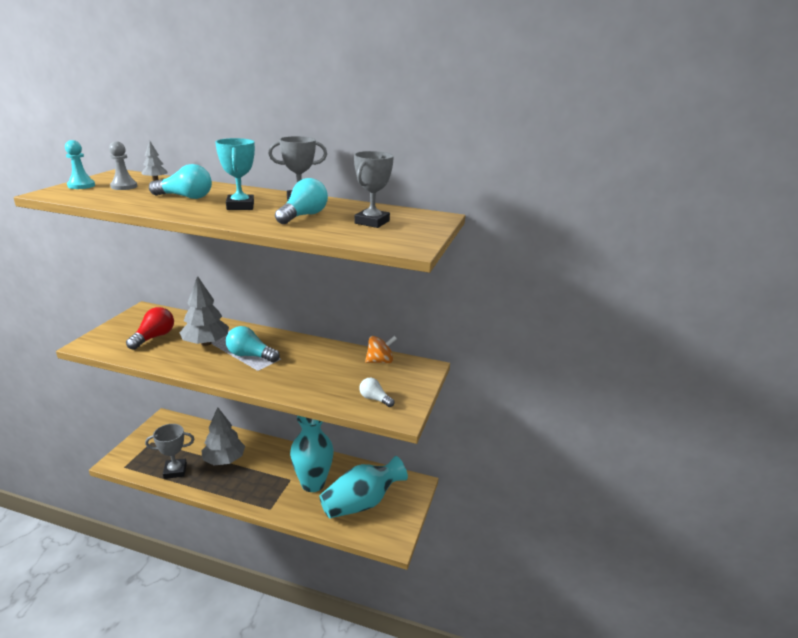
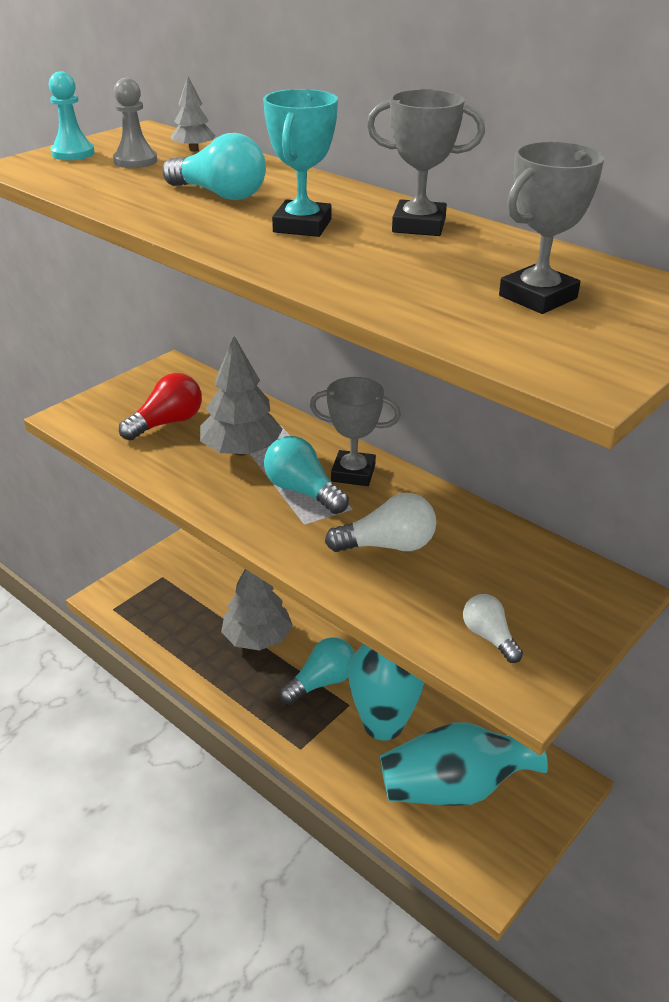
camera: 25 degrees right, 10 degrees up
grey trophy [145,424,194,479] -> grey trophy moved to [310,377,401,486]
turquoise light bulb [275,178,328,224] -> turquoise light bulb moved to [279,637,355,705]
orange spinning top [365,336,397,363] -> none
none -> white light bulb [325,493,436,552]

